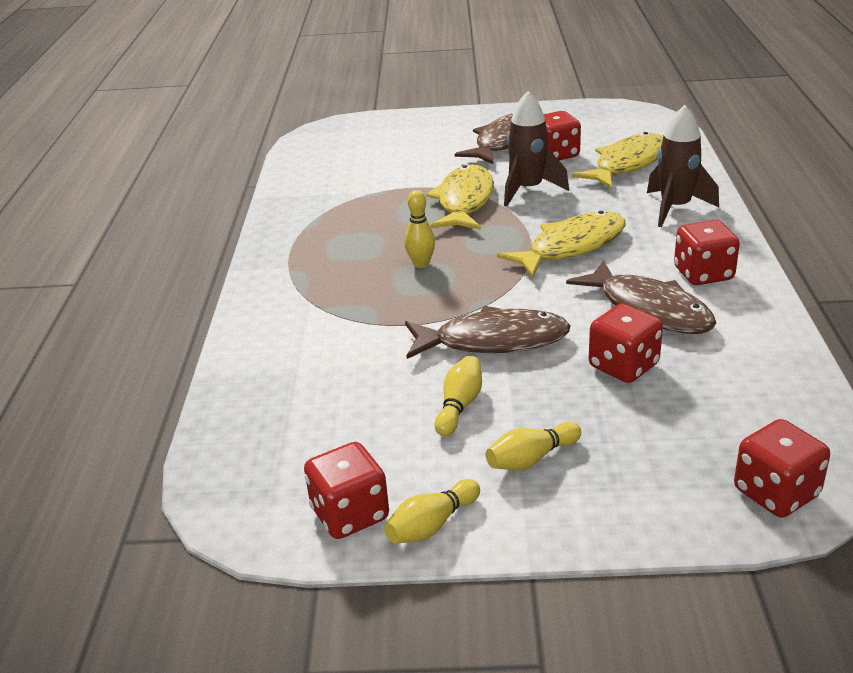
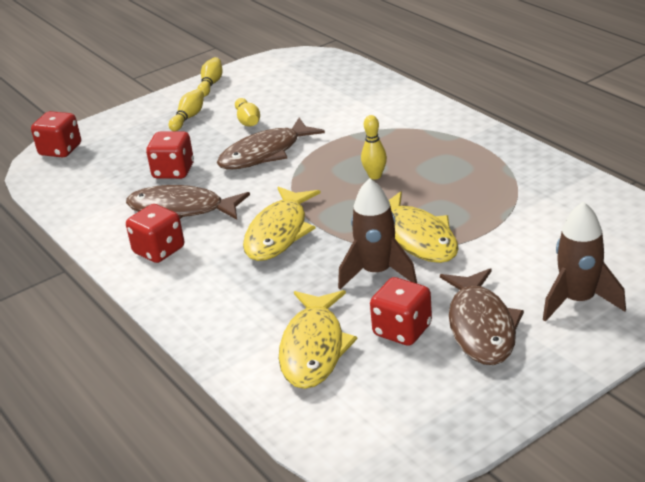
camera: 145 degrees right, 0 degrees up
red dice [304,442,389,539] -> none
brown rocket [647,105,719,227] -> brown rocket moved to [543,201,626,322]

